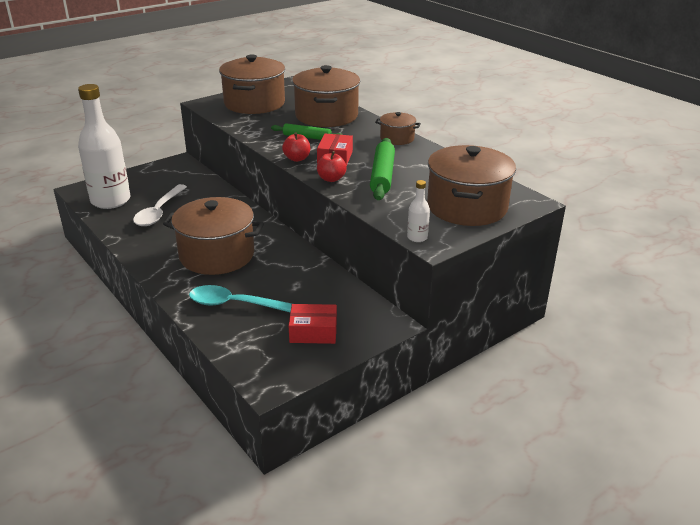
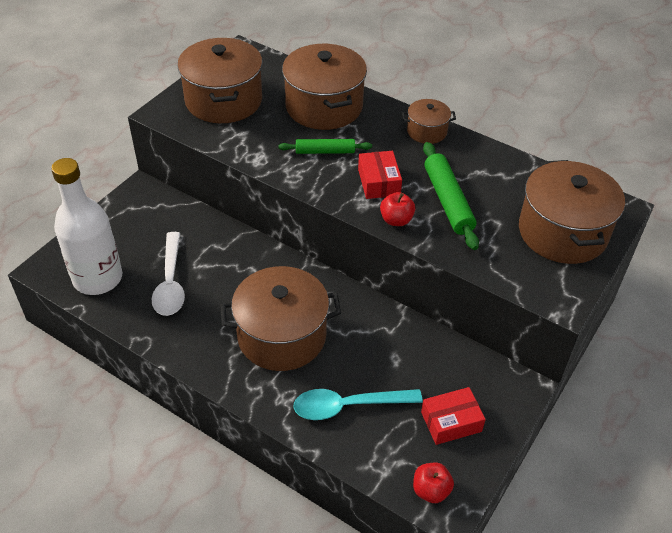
camera: 20 degrees left, 15 degrees up
red apple [282,133,310,162] -> red apple moved to [413,463,454,503]
white bottle [407,180,430,242] -> none

